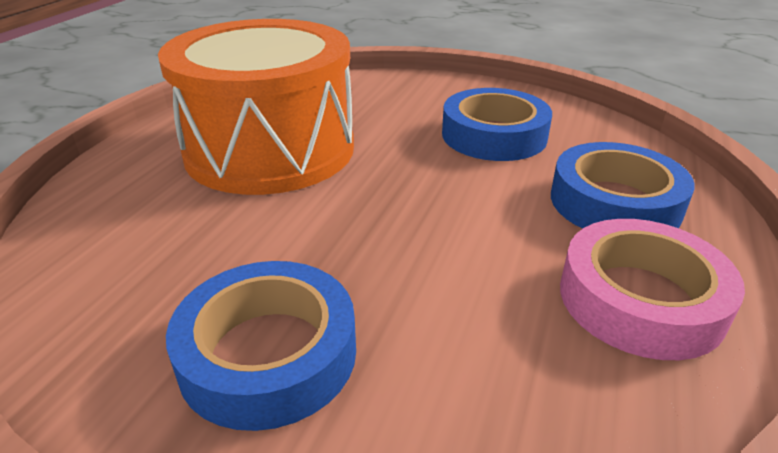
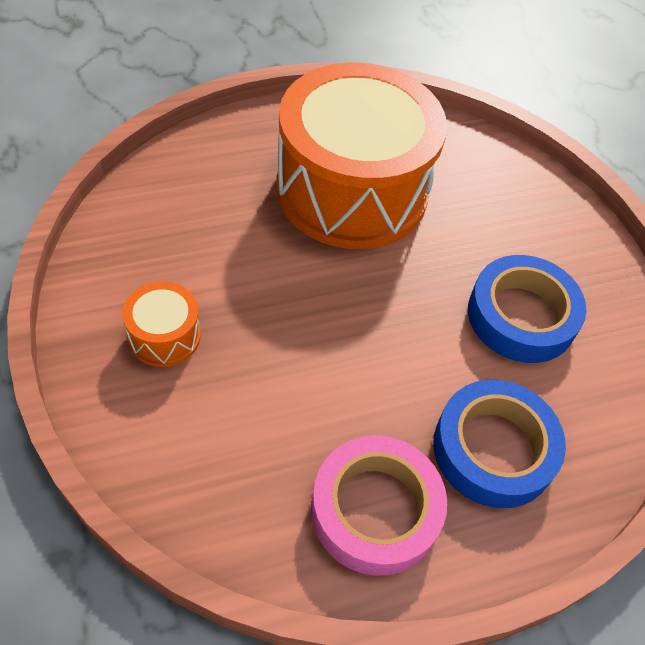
camera: 45 degrees right, 20 degrees up
blue tape [166,261,356,431] -> orange drum [122,281,201,367]

